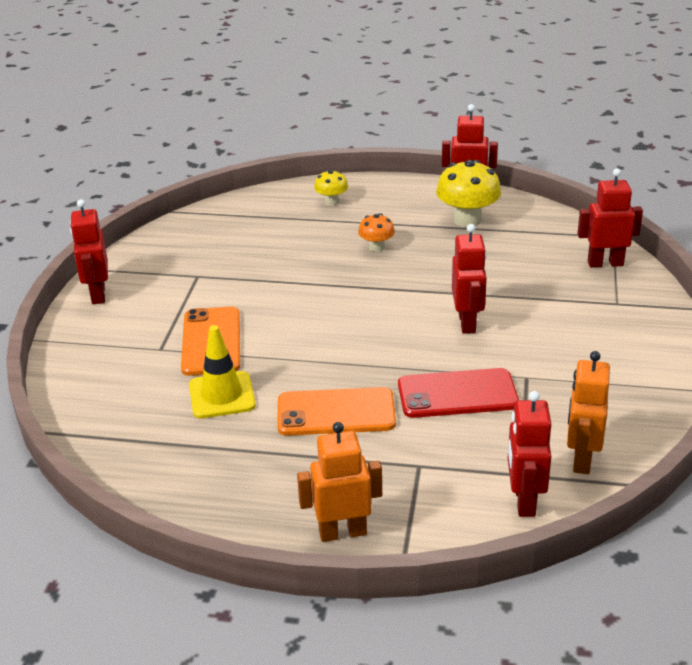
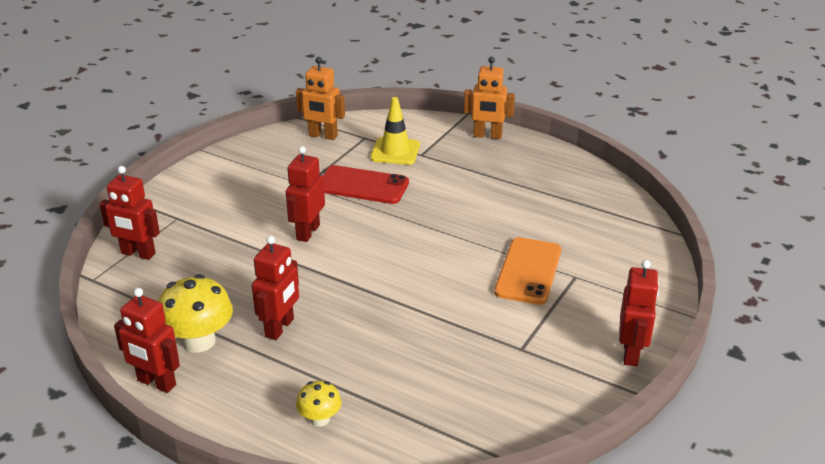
camera: 160 degrees left, 0 degrees up
yellow traffic cone [189,325,256,418] -> yellow traffic cone moved to [370,97,420,165]
orange phone [277,387,396,436] -> none
orange mushroom [358,213,395,252] -> none
red robot [508,391,551,517] -> red robot moved to [252,236,299,340]
orange robot [567,351,610,474] -> orange robot turned 75 degrees clockwise [296,57,345,140]

